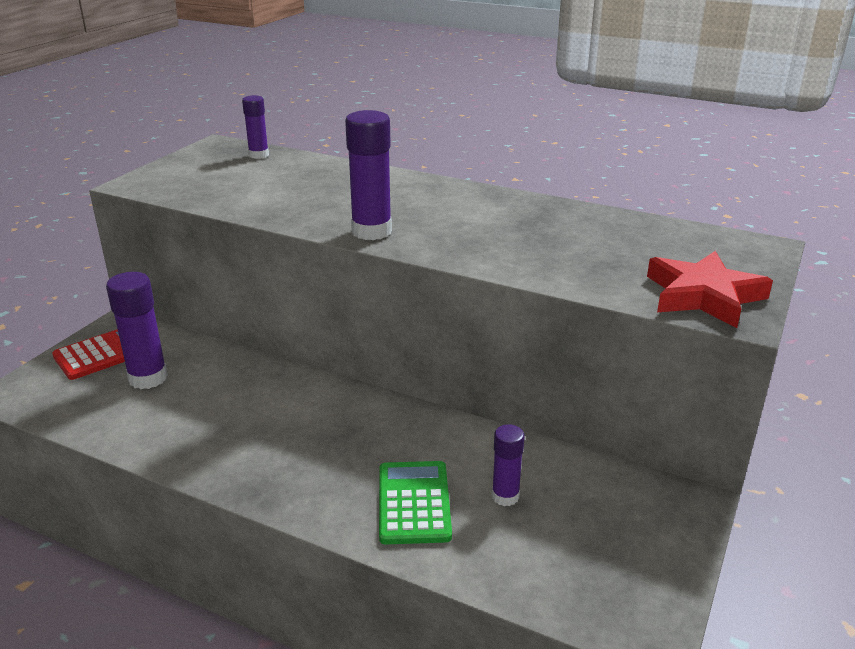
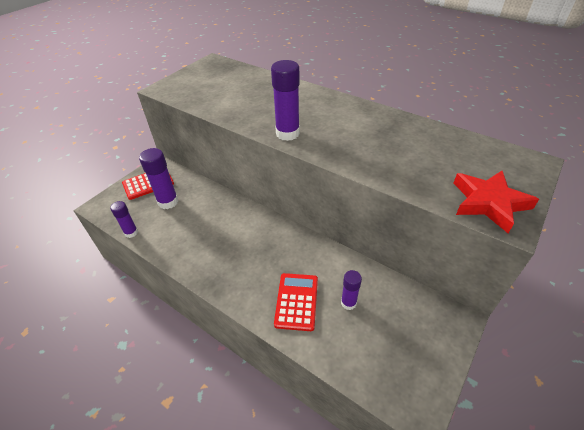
camera: 10 degrees right, 15 degrees up
purple glue stick [242,95,269,159] -> purple glue stick moved to [110,201,138,238]
green calculator [379,461,452,544] -> red calculator [274,273,318,331]

